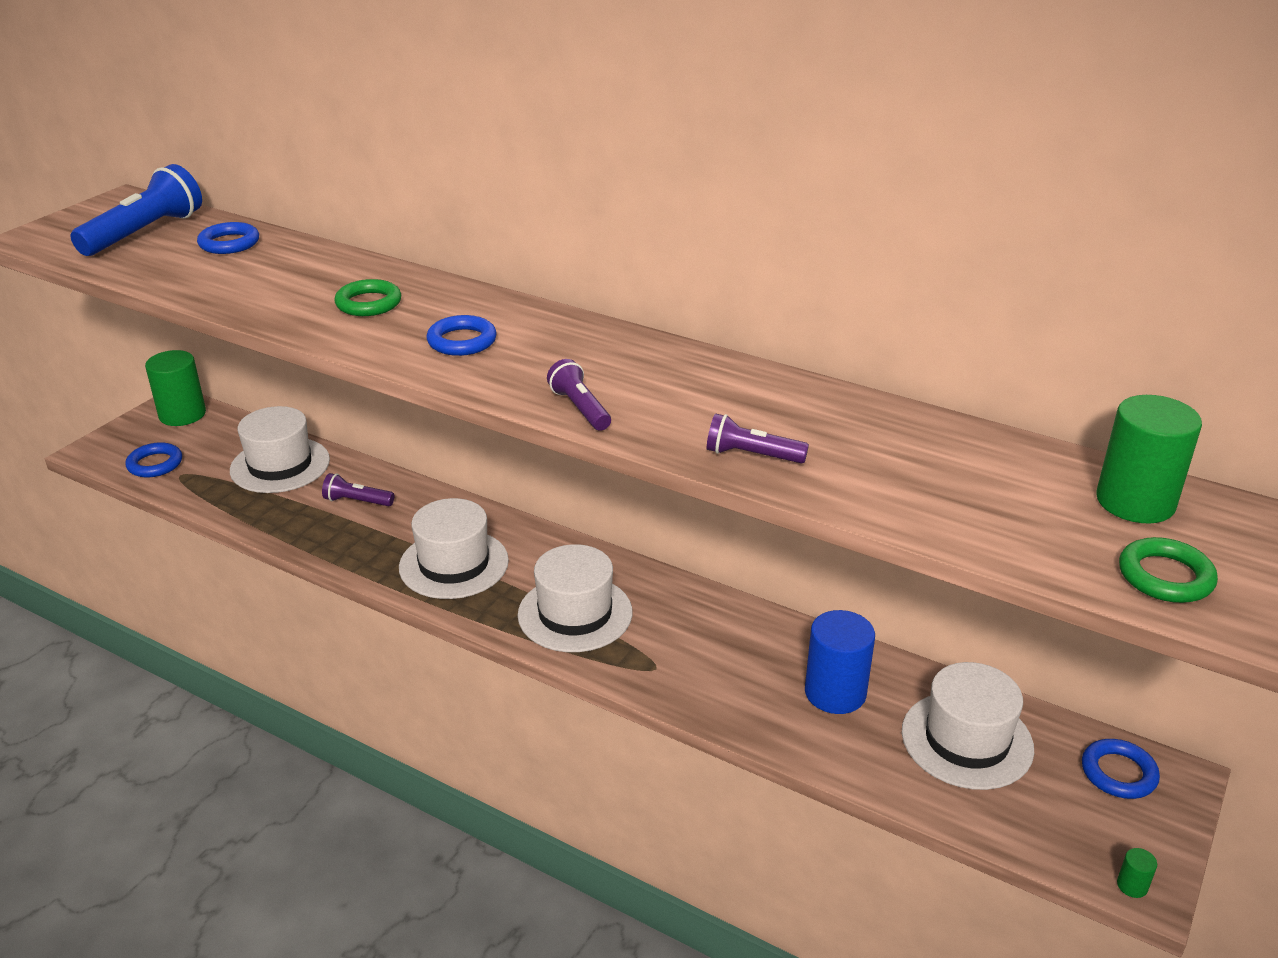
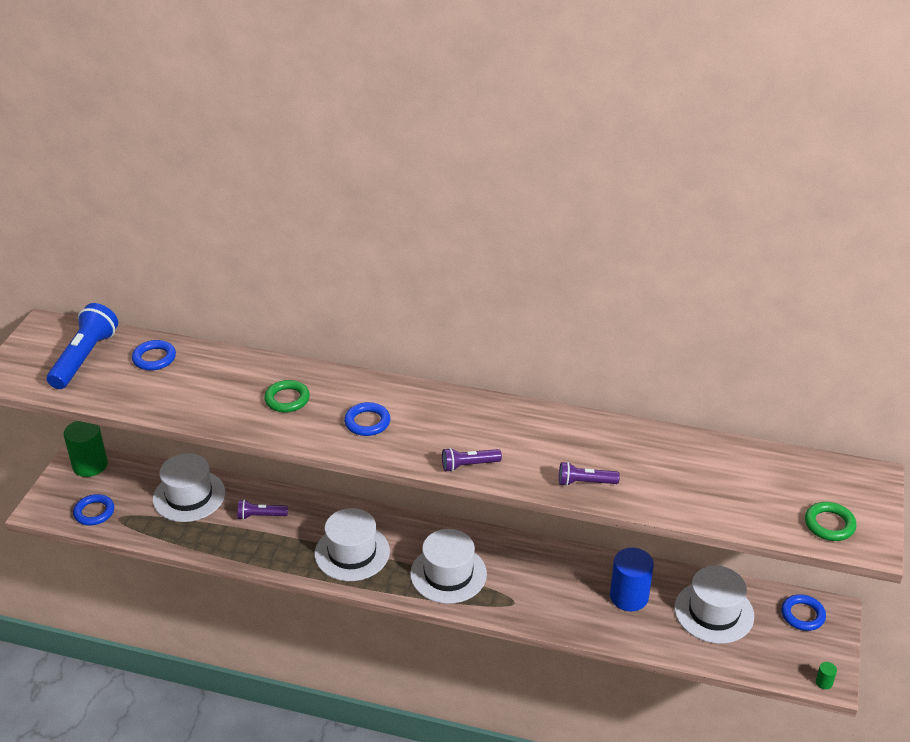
camera: 15 degrees left, 5 degrees up
purple flashlight [547,359,611,431] -> purple flashlight turned 60 degrees counterclockwise [442,448,502,472]
green cylinder [1096,395,1202,524] -> none

